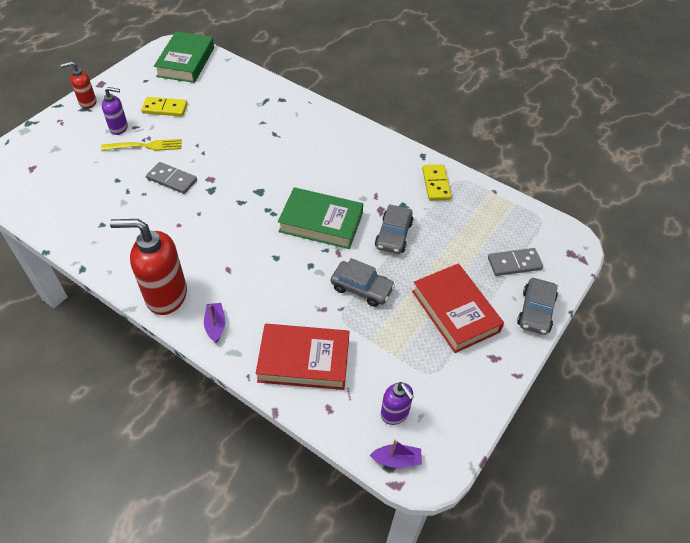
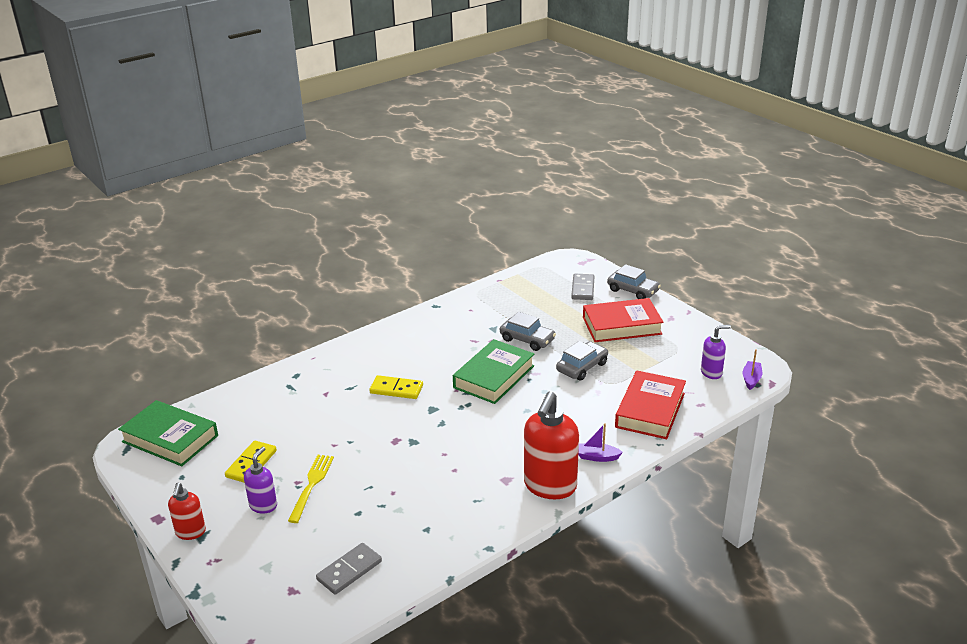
camera: 70 degrees left, 20 degrees down
grey domino [146,162,197,194] -> grey domino moved to [316,543,382,595]
yellow domino [422,164,452,201] -> yellow domino moved to [370,375,423,399]

